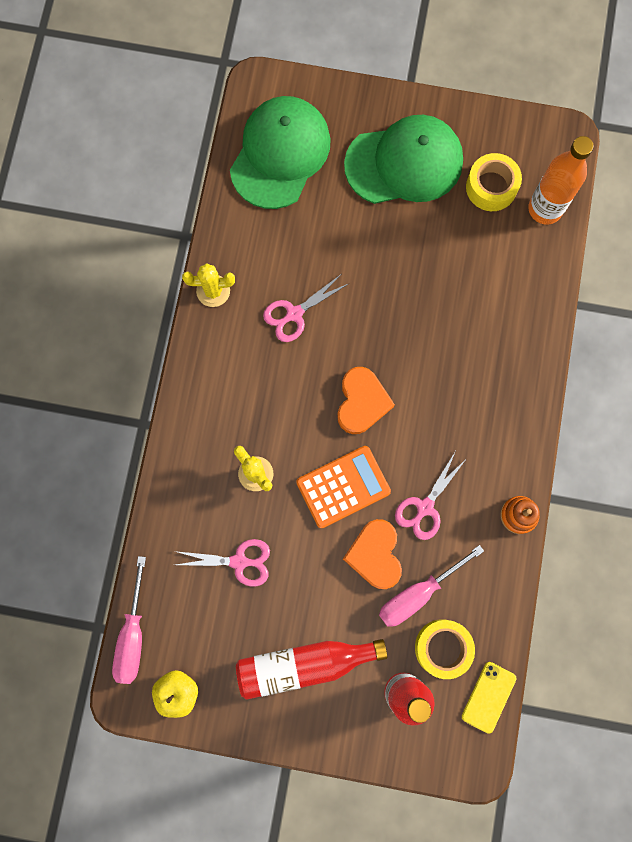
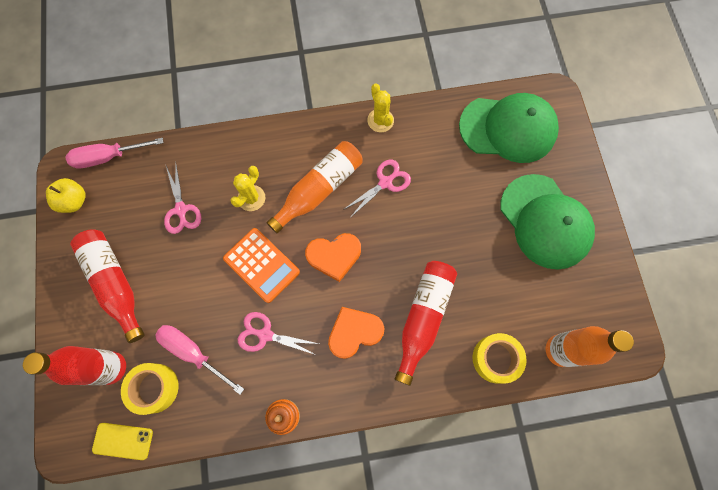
camera: 70 degrees right, 5 degrees down
pink scissors [263,275,350,342] -> pink scissors turned 105 degrees clockwise [343,159,411,218]
orange heart [343,519,402,589] -> orange heart moved to [328,307,384,359]
yellow tape [466,153,522,211] -> yellow tape moved to [473,333,527,383]
none -> orange bottle [266,141,362,233]
none -> red bottle [395,261,457,386]

